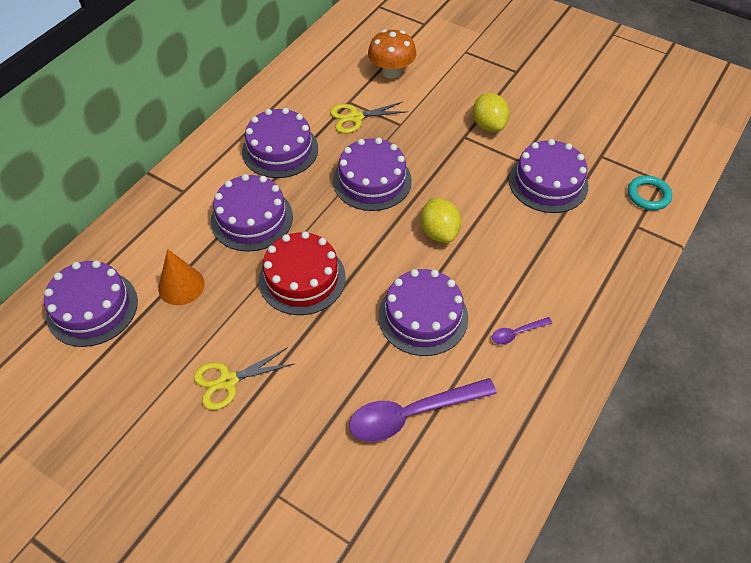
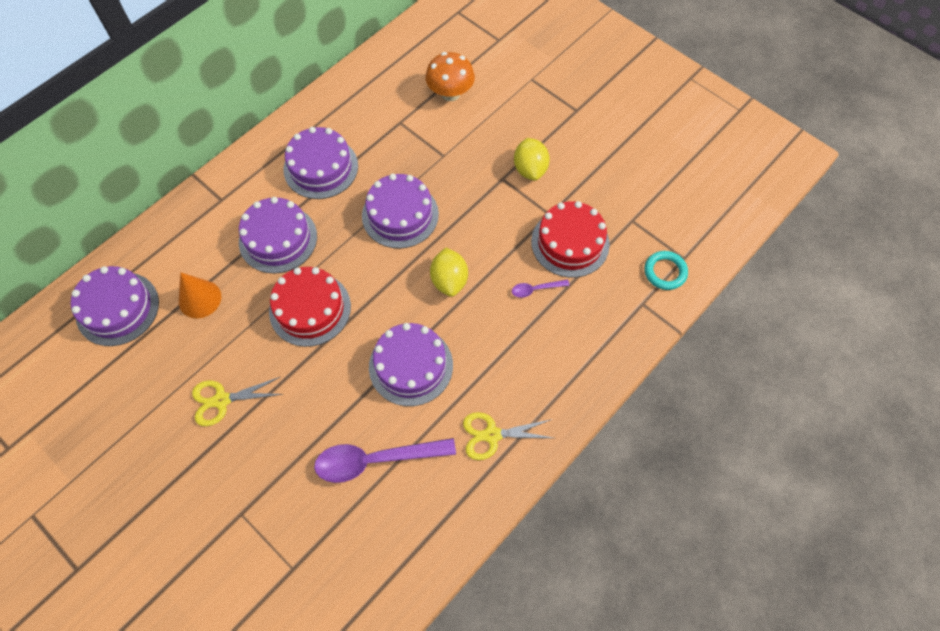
camera: 10 degrees right, 10 degrees up
yellow scissors [330,102,408,133] -> yellow scissors moved to [463,412,553,460]
purple spoon [491,317,552,344] -> purple spoon moved to [512,279,569,298]
purple cake [509,139,589,213] -> red cake [531,201,610,277]

